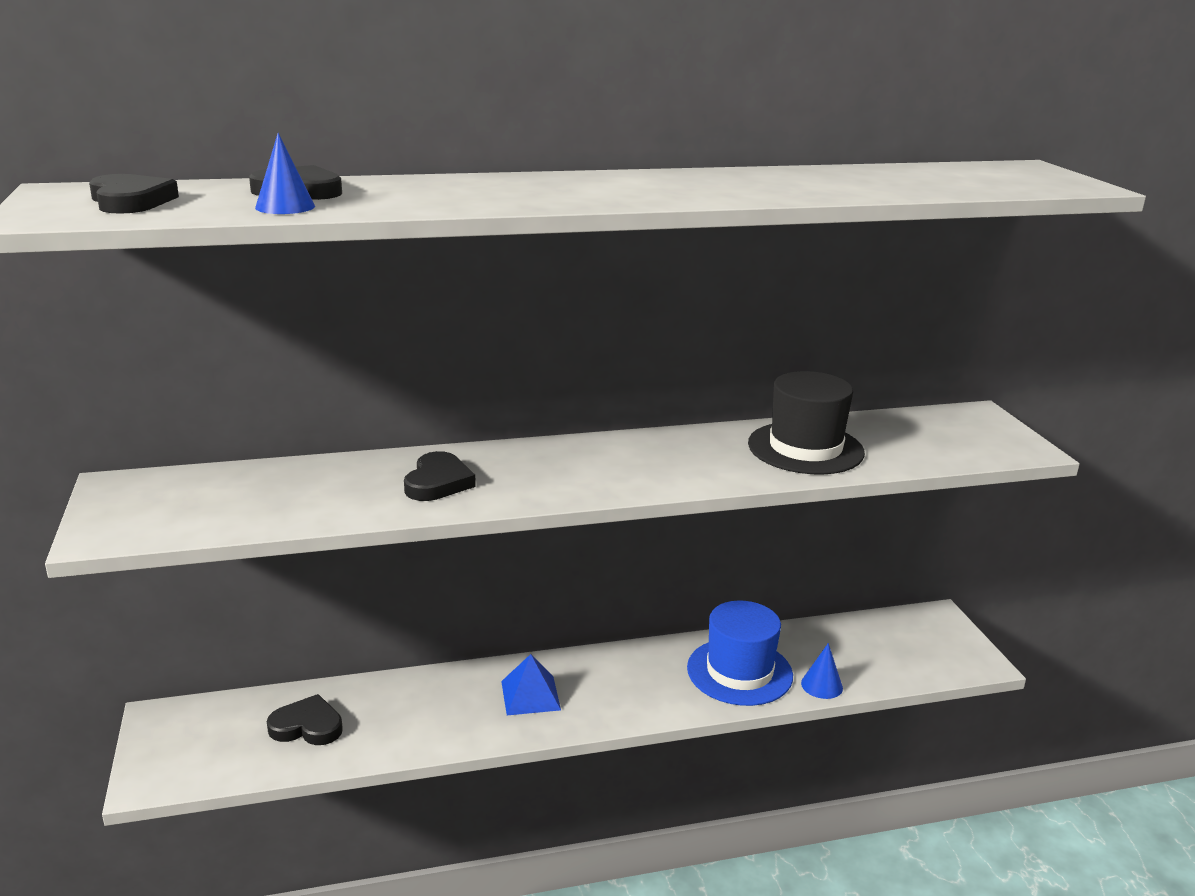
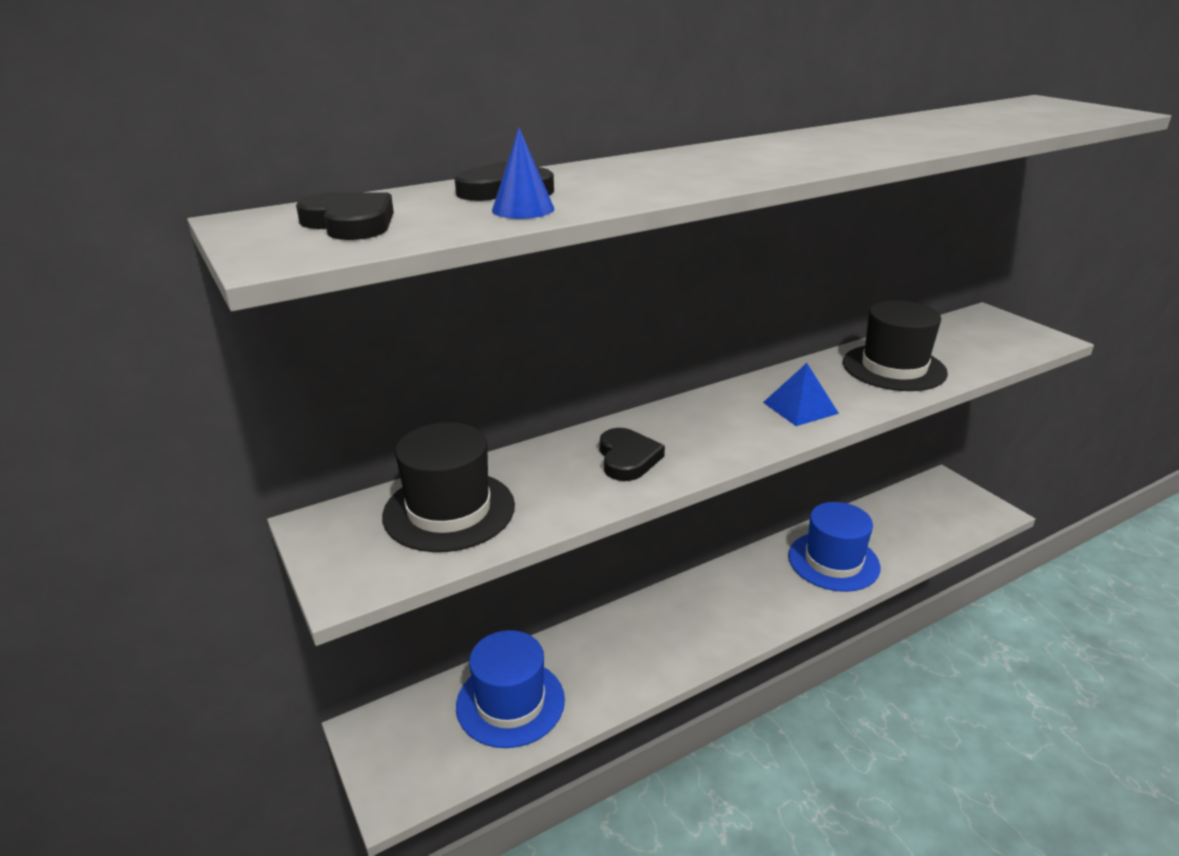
camera: 15 degrees left, 5 degrees up
black heart [267,694,343,745] -> blue hat [456,630,565,748]
blue pyramid [501,654,561,715] -> blue pyramid moved to [763,363,839,426]
blue cone [801,643,843,699] -> none
none -> black hat [382,422,515,552]

